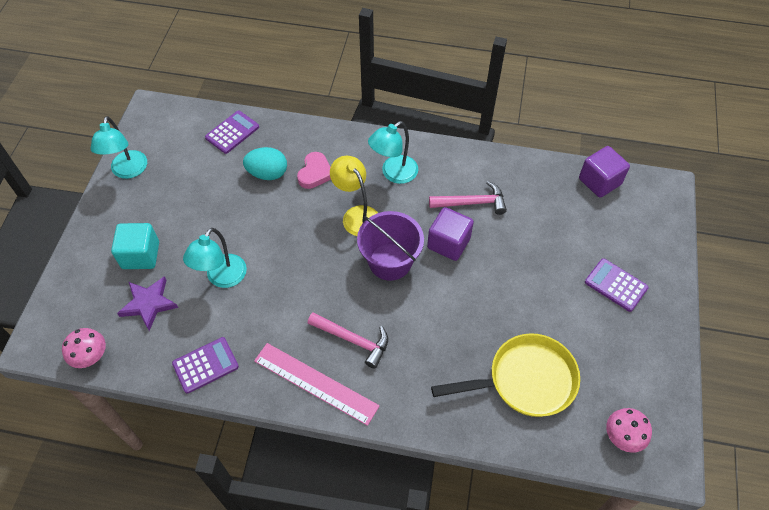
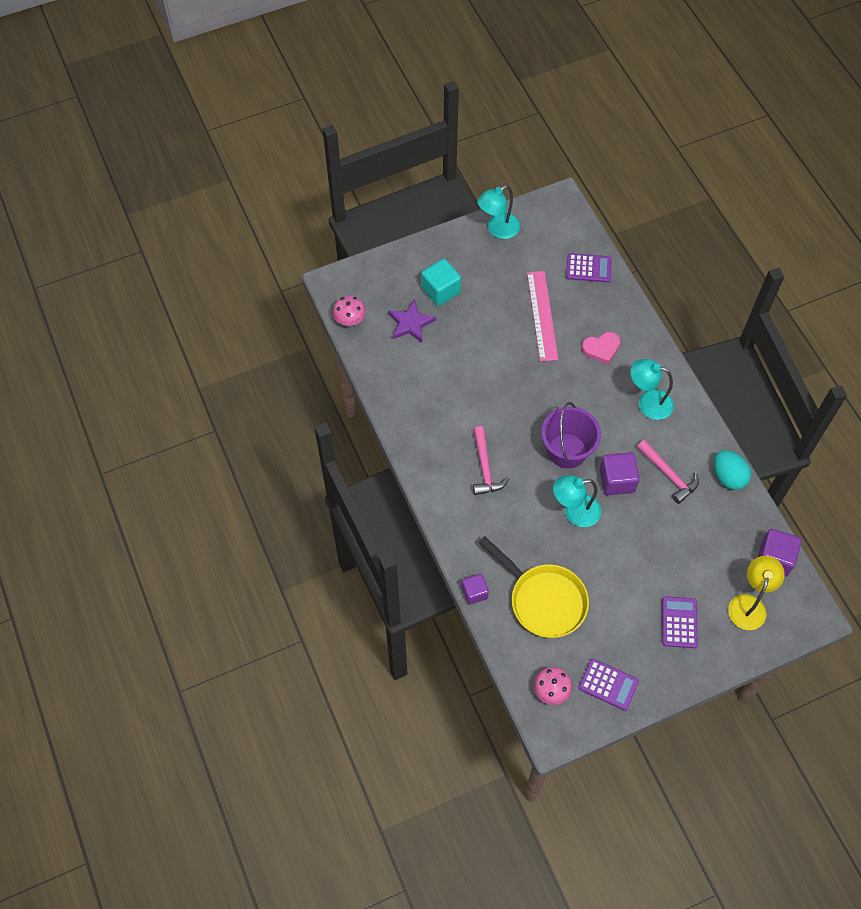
camera: 55 degrees right, 5 degrees up
purple calculator [172,337,239,394] -> purple calculator moved to [578,658,639,711]
turquoise lamp [183,228,247,288] -> turquoise lamp moved to [553,475,601,527]
turquoise egg [243,147,287,180] -> turquoise egg moved to [714,450,751,490]
pink ruler [254,343,380,426] -> pink ruler moved to [527,271,558,362]
yellow lamp [330,156,378,236] -> yellow lamp moved to [728,556,785,630]
none -> purple cube [462,574,489,605]

